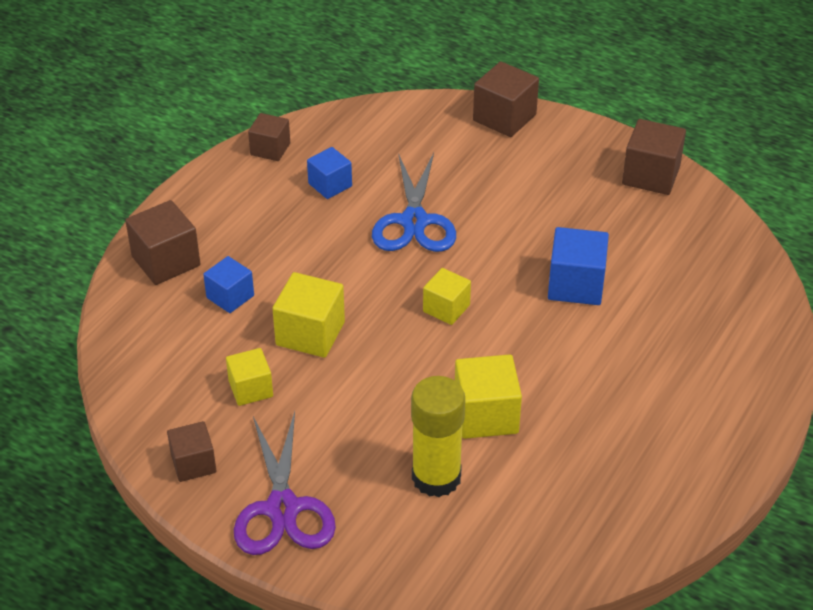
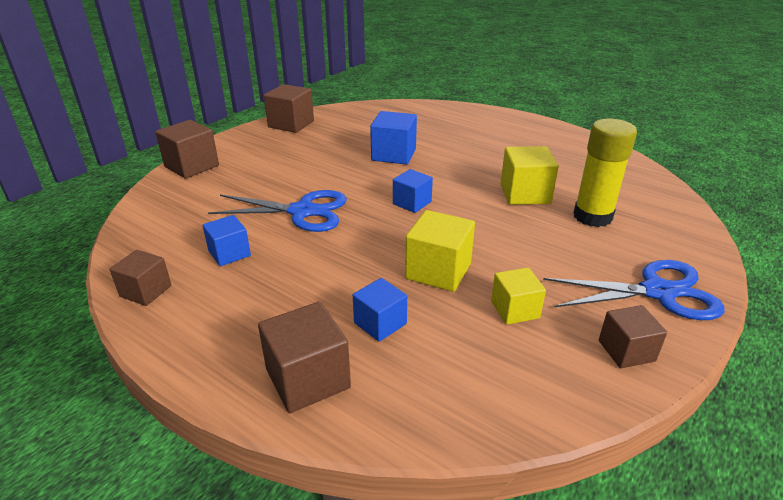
camera: 85 degrees left, 10 degrees down
purple scissors [234,412,336,555] -> blue scissors [543,260,724,320]
yellow cube [423,268,471,325] -> blue cube [393,169,433,213]

